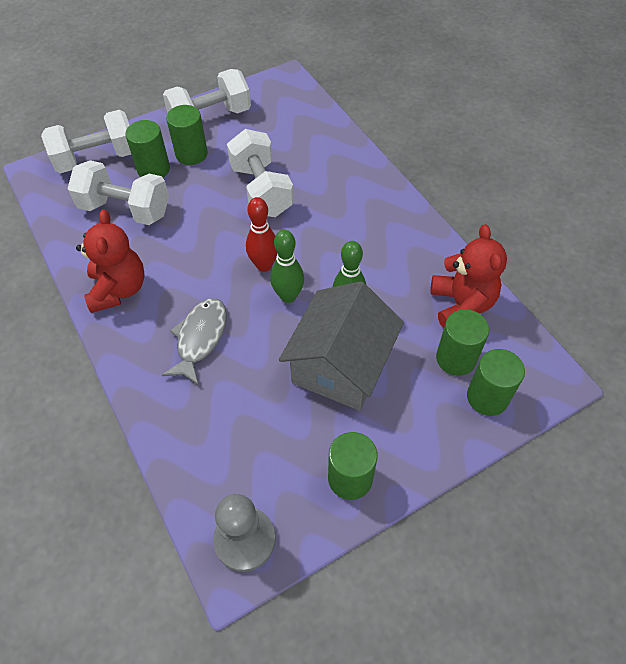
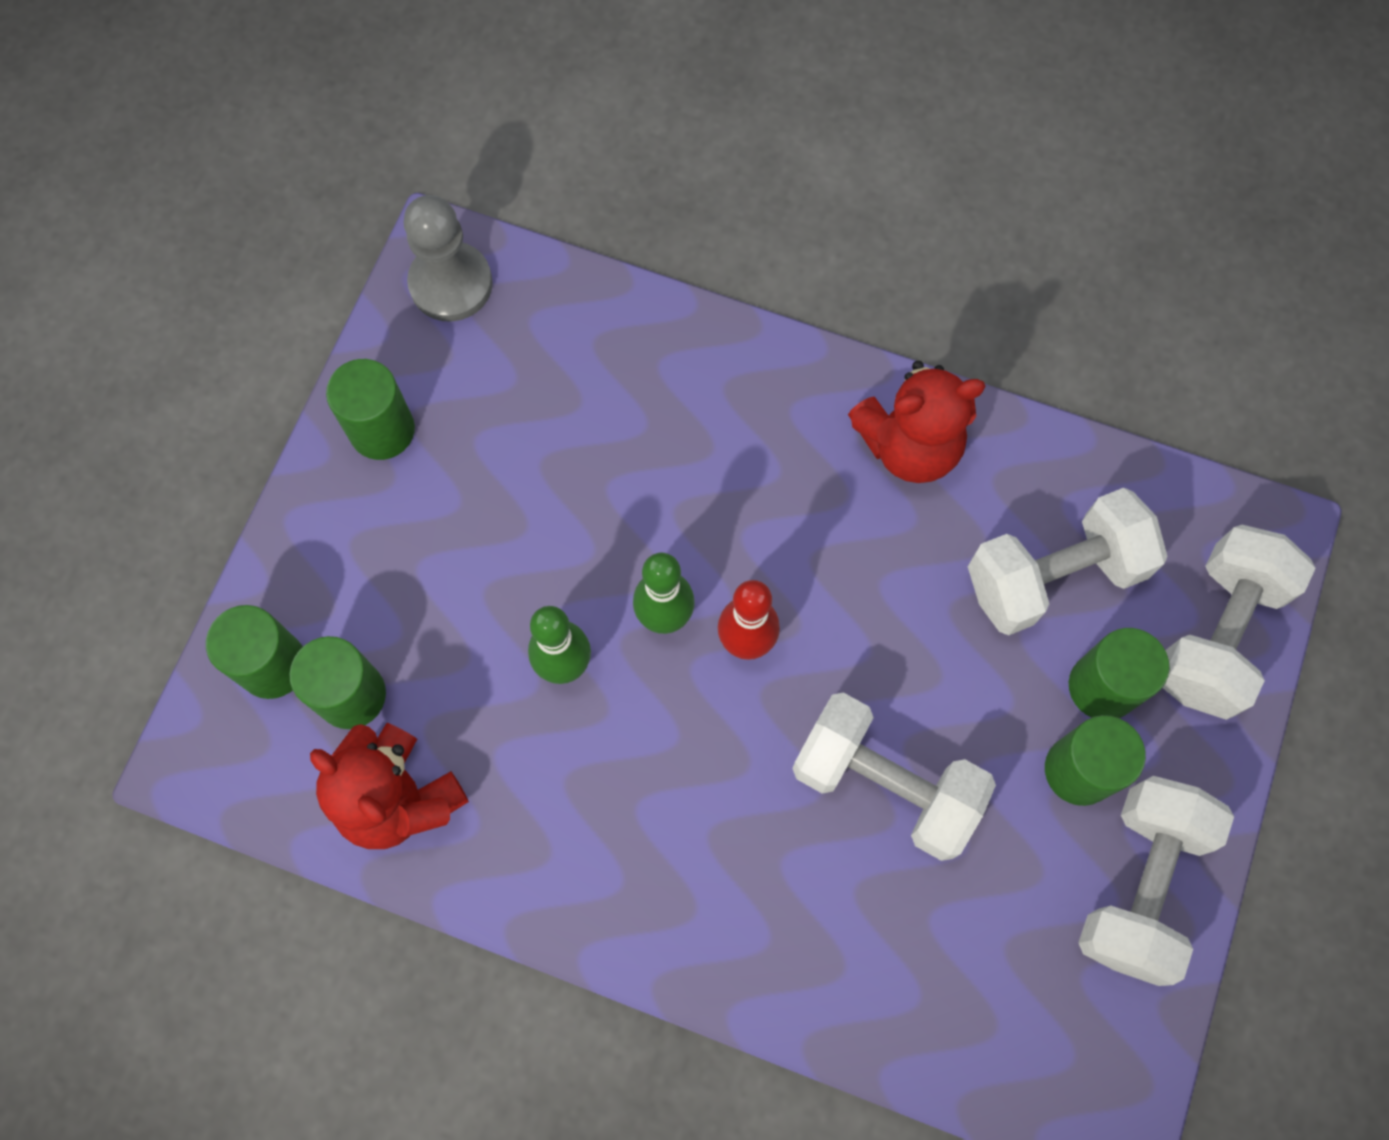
camera: 140 degrees right, 15 degrees up
red teddy bear [76,210,145,313] -> red teddy bear turned 60 degrees counterclockwise [848,361,986,483]
grey fish [162,298,227,386] -> none
grey house [279,281,404,411] -> none

